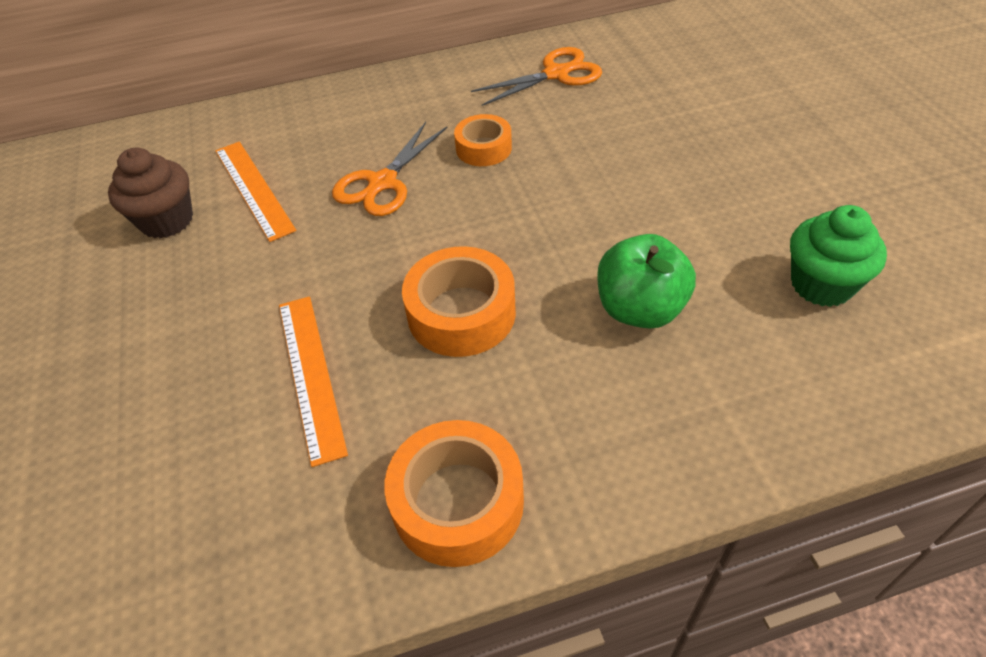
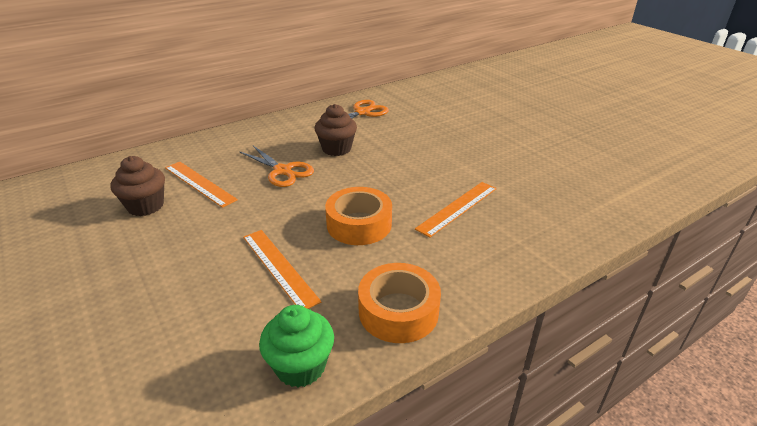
camera: 20 degrees left, 15 degrees down
orange scissors [332,122,447,216] -> orange scissors turned 60 degrees counterclockwise [239,146,314,187]
orange tape [454,114,512,166] -> brown cupcake [314,104,357,156]
green apple [597,234,696,329] -> orange ruler [415,182,497,238]
green cupcake [790,205,887,307] -> green cupcake moved to [259,305,334,387]

